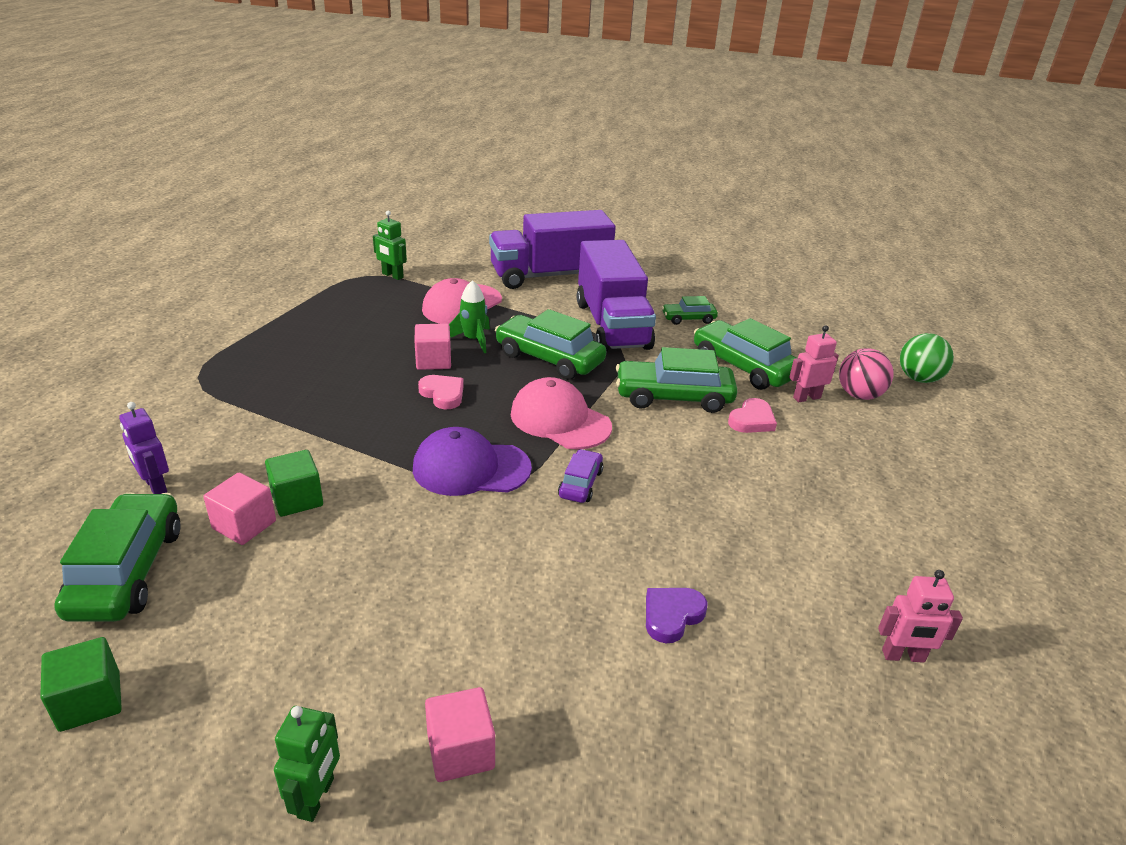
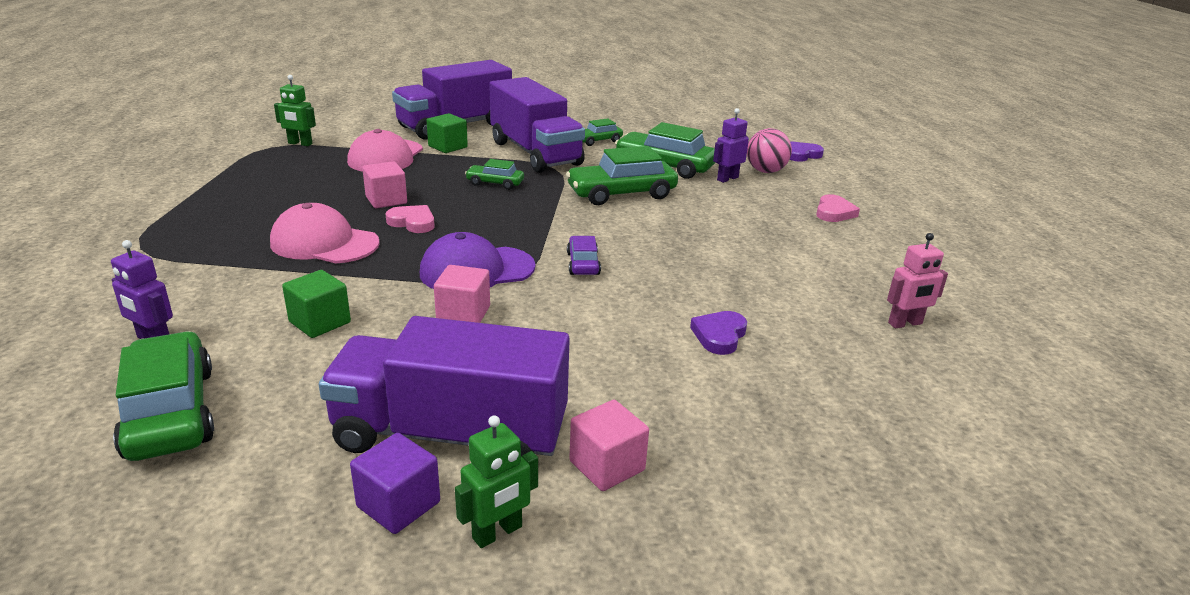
camera: 20 degrees left, 5 degrees down
green cube [40,637,122,732] -> green cube moved to [426,113,468,153]
pink cube [204,473,276,545] -> pink cube moved to [434,265,490,323]
green robot [274,706,340,822] -> green robot turned 60 degrees clockwise [455,415,538,548]
green rocket [449,280,490,353] -> none
green car [495,309,606,380] -> green car [465,159,524,190], size x0.53
pink cap [511,377,612,450] -> pink cap moved to [270,203,380,263]
pink heart [728,398,777,433] -> pink heart moved to [816,194,860,222]
pink robot [789,325,839,403] -> purple robot [713,108,749,183]
green ball [900,333,954,383] -> purple heart [790,141,824,162]
none -> purple truck [319,316,570,456]
none -> purple cube [350,433,440,534]

